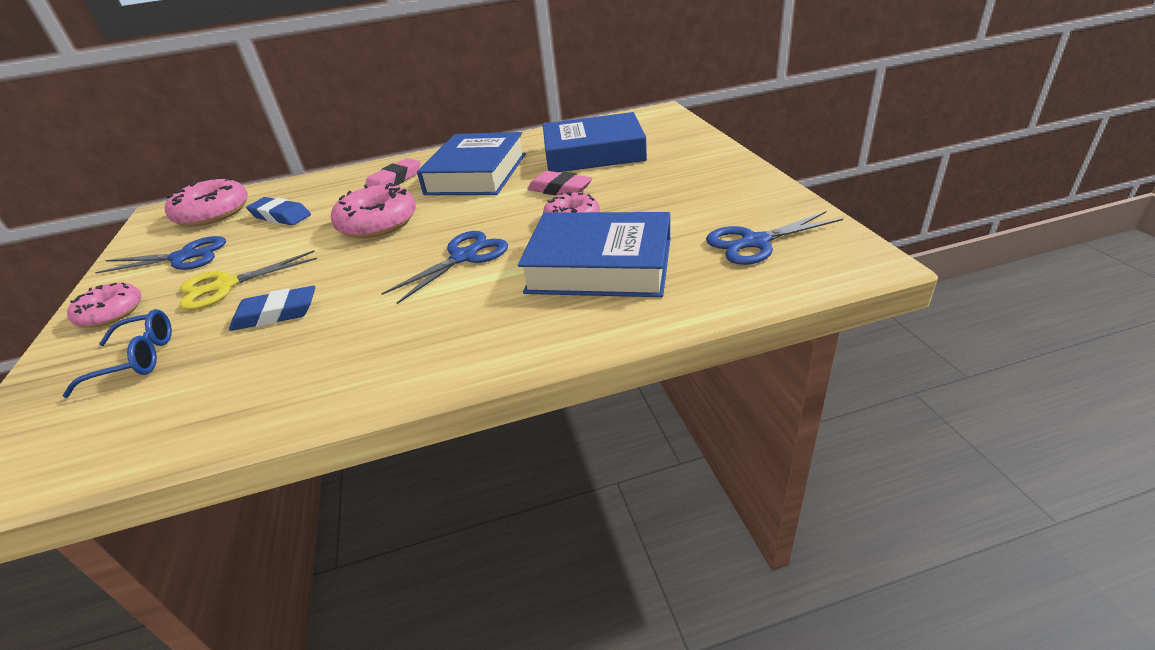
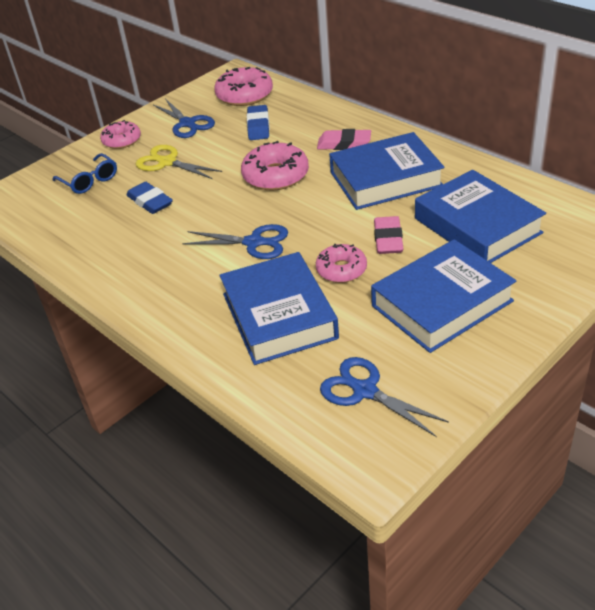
camera: 60 degrees right, 5 degrees up
none -> blue book [371,239,516,353]

